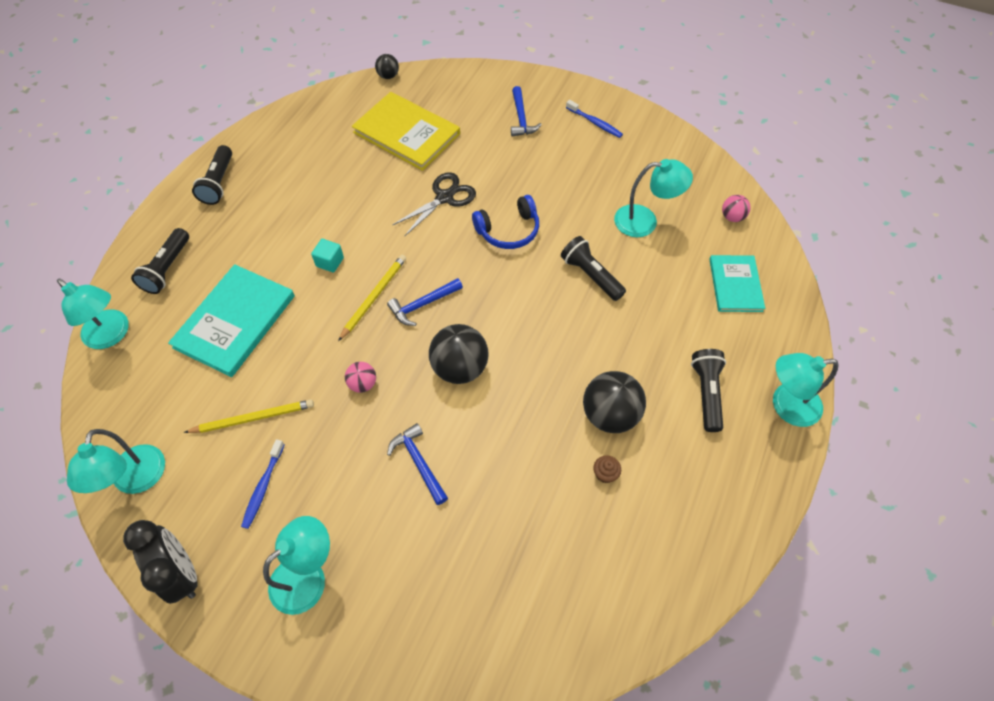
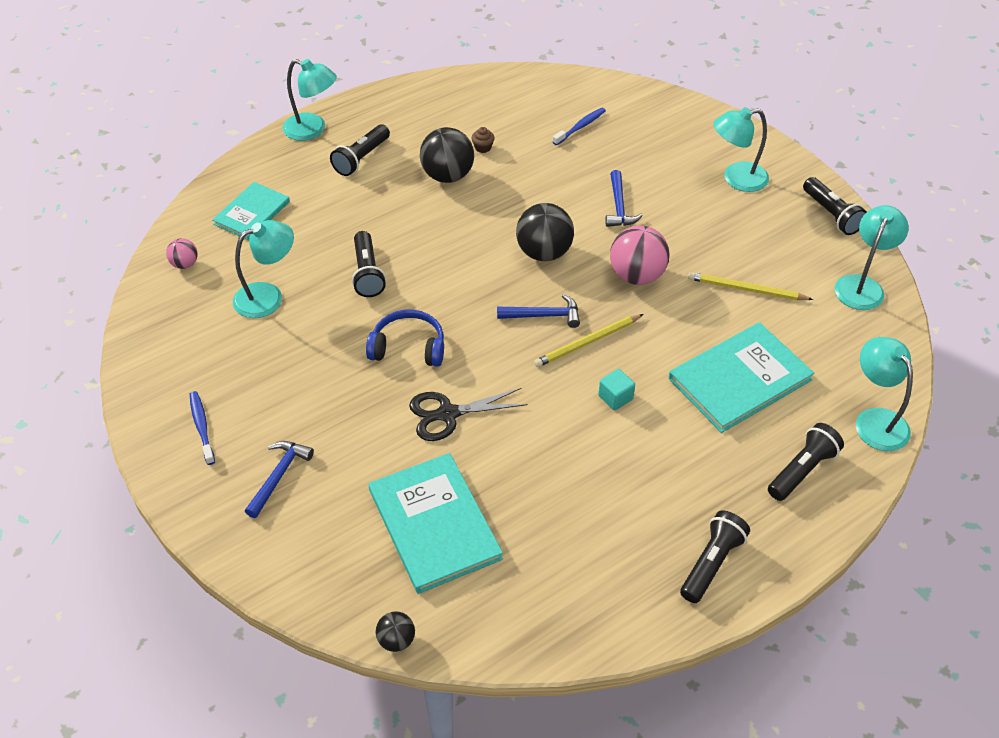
camera: 150 degrees left, 10 degrees down
black clock [123,520,198,604] -> black flashlight [803,177,867,235]
blue toothbrush [241,439,285,529] -> blue toothbrush moved to [553,108,606,145]
pink ball [345,362,376,393] -> pink ball [610,225,670,285], size x1.91
yellow book [352,92,460,171] -> turquoise book [369,453,503,594]
turquoise lamp [614,159,693,237] -> turquoise lamp turned 120 degrees clockwise [233,220,294,318]

